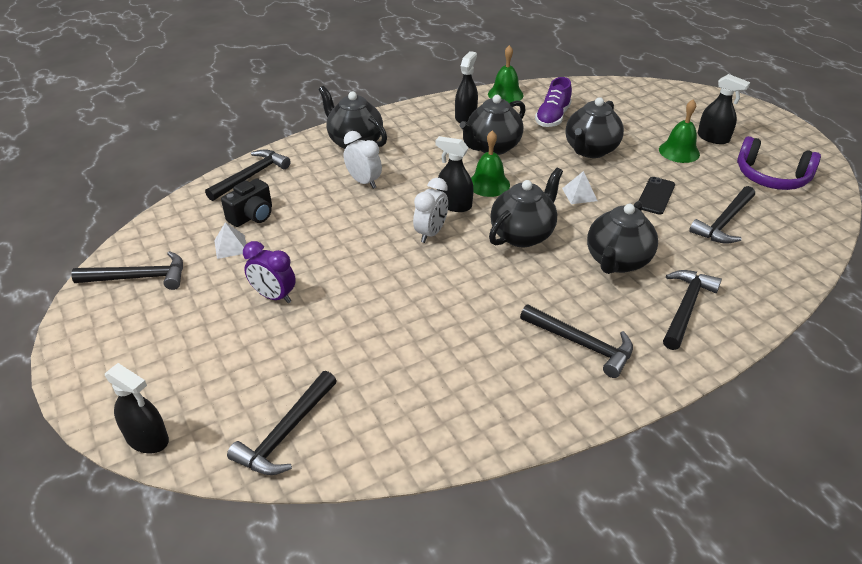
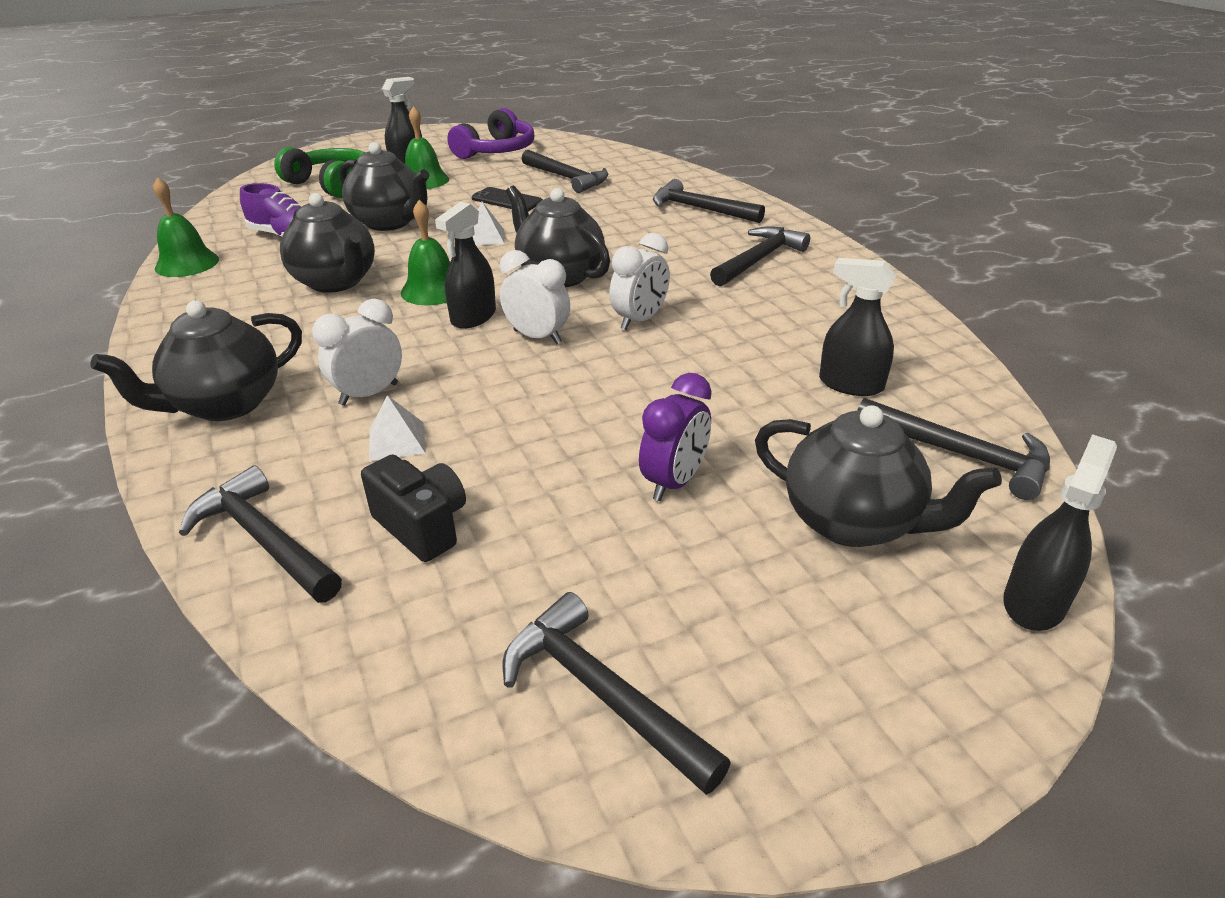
camera: 85 degrees left, 5 degrees down
black hammer [71,251,183,290] -> black hammer turned 45 degrees counterclockwise [503,592,731,795]
white pyramid [214,222,246,259] -> white pyramid moved to [369,395,426,461]
black spray bottle [455,51,478,123] -> black spray bottle moved to [819,258,896,396]
black teapot [587,201,658,274] -> black teapot moved to [755,405,1002,547]
none -> green headphones [274,147,365,198]
none -> white clock [609,233,670,330]

